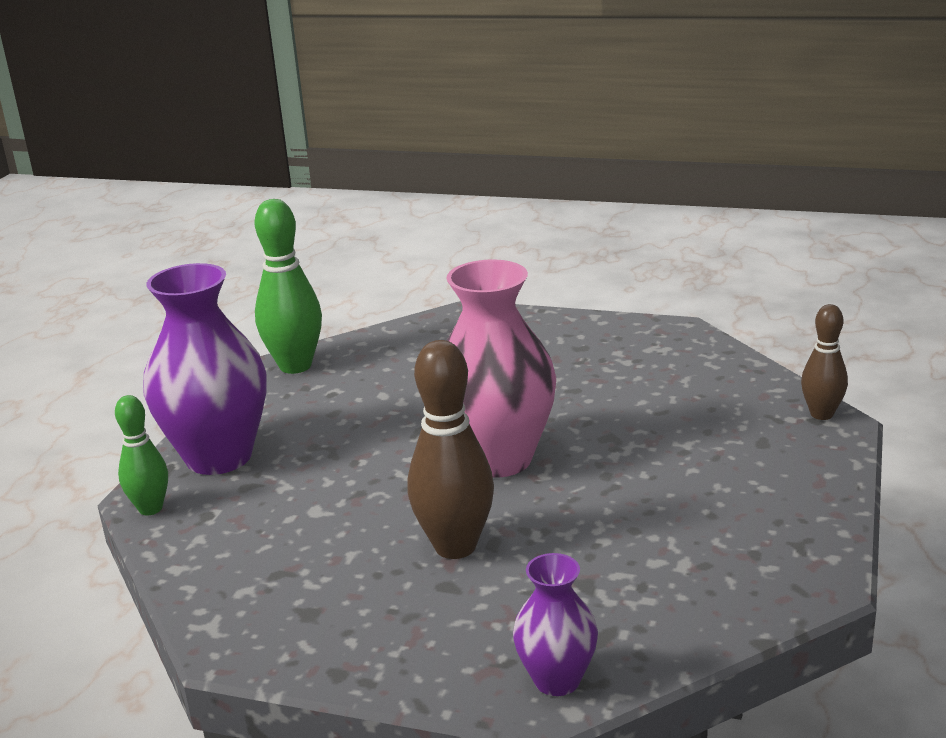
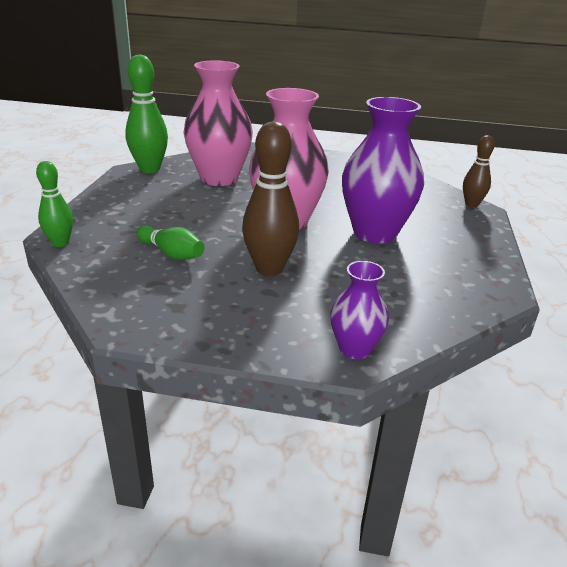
camera: 10 degrees left, 5 degrees up
purple vase [143,263,267,475] -> purple vase moved to [342,97,424,243]
none -> green bowling pin [136,225,204,260]
none -> pink vase [183,60,253,186]

